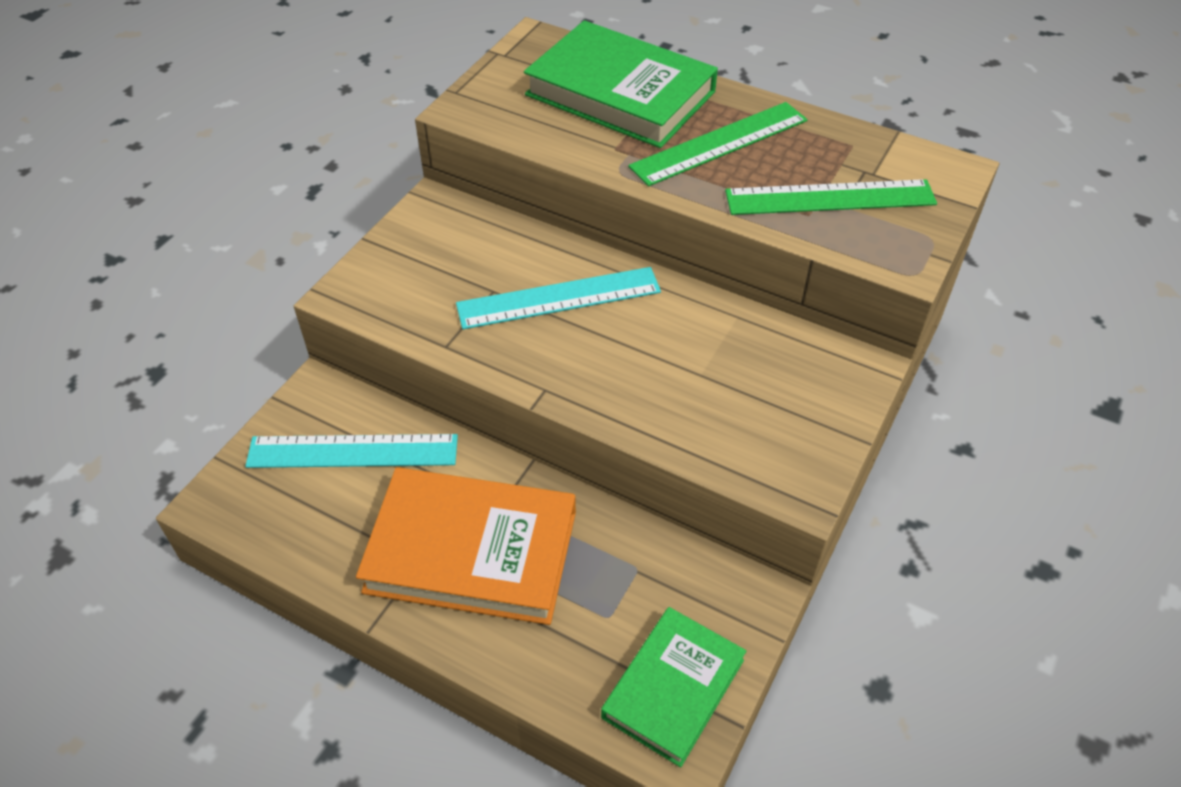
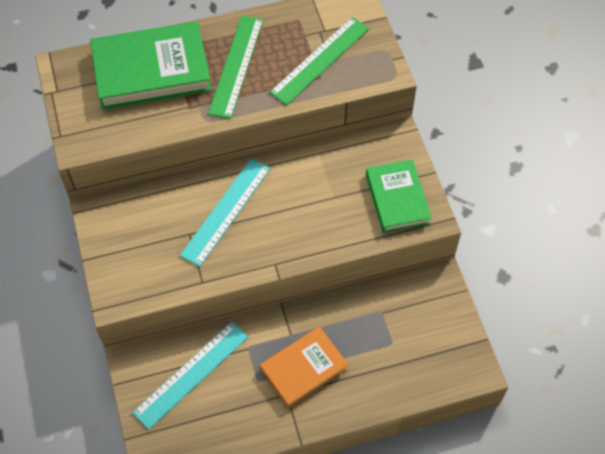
camera: 45 degrees left, 10 degrees up
orange book [356,467,576,625] -> orange book [260,327,349,409], size x0.63
green book [601,607,746,767] -> green book moved to [366,159,432,233]

